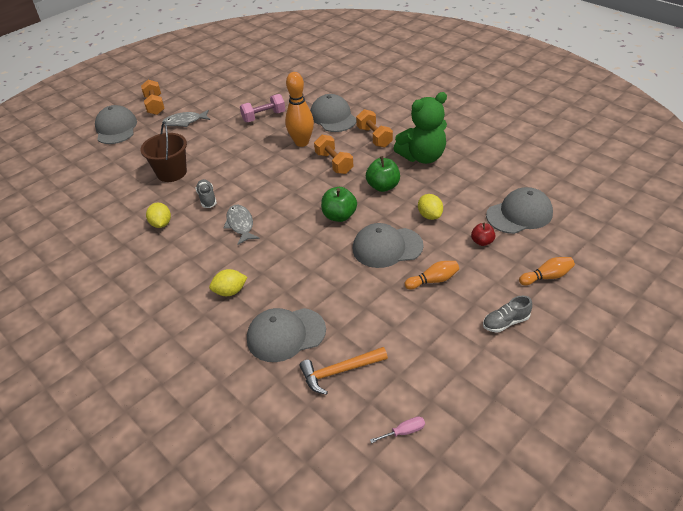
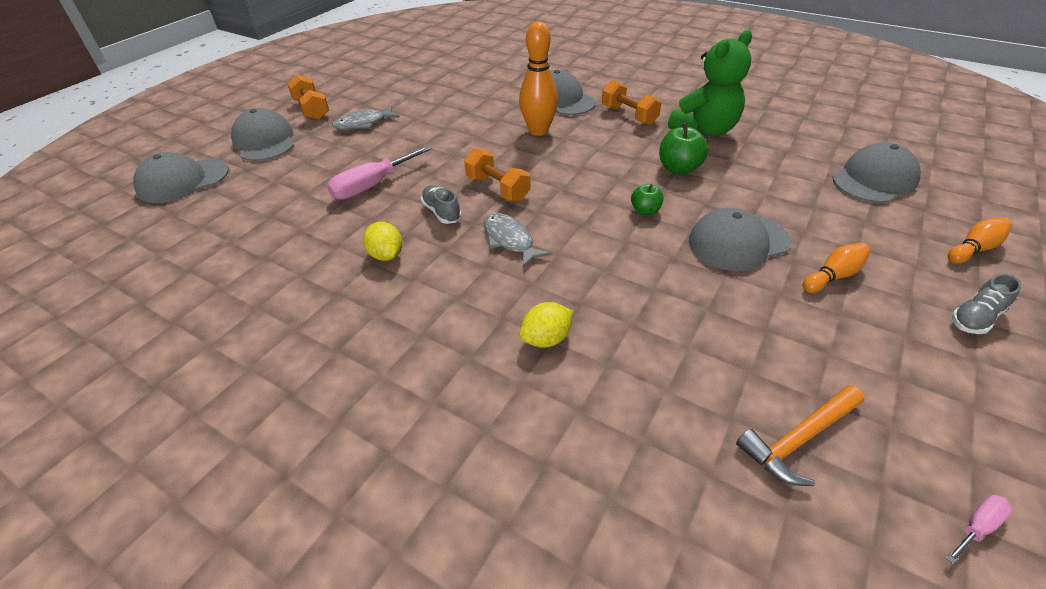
camera: 15 degrees left, 0 degrees up
brown bucket [140,121,187,182] -> pink screwdriver [327,146,431,200]
pink dumbbell [240,94,286,122] -> none
grey cap [247,308,326,362] -> grey cap moved to [133,152,229,203]
orange dumbbell [314,135,353,174] -> orange dumbbell moved to [464,148,531,202]
green apple [321,187,357,222] -> green apple [631,184,663,215], size x0.62
yellow lemon [418,194,443,220] -> none
red apple [471,223,495,246] -> none

